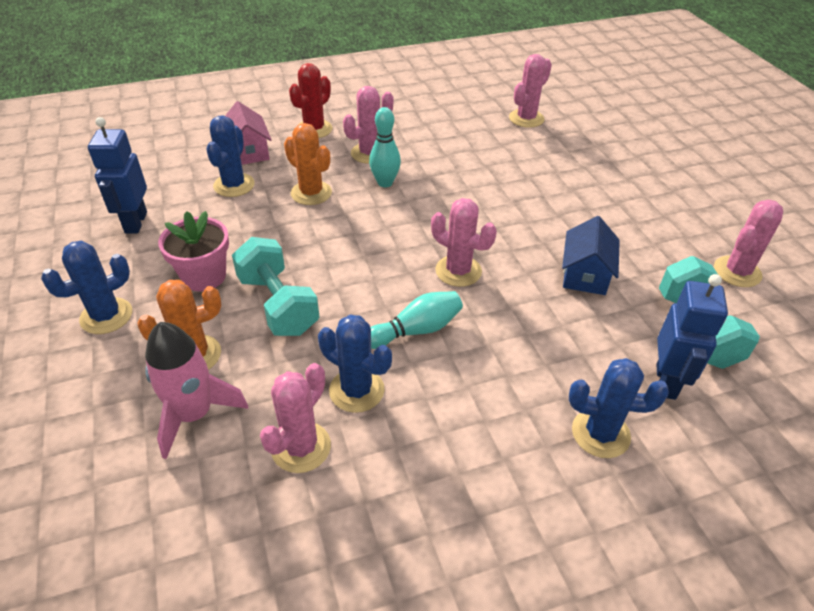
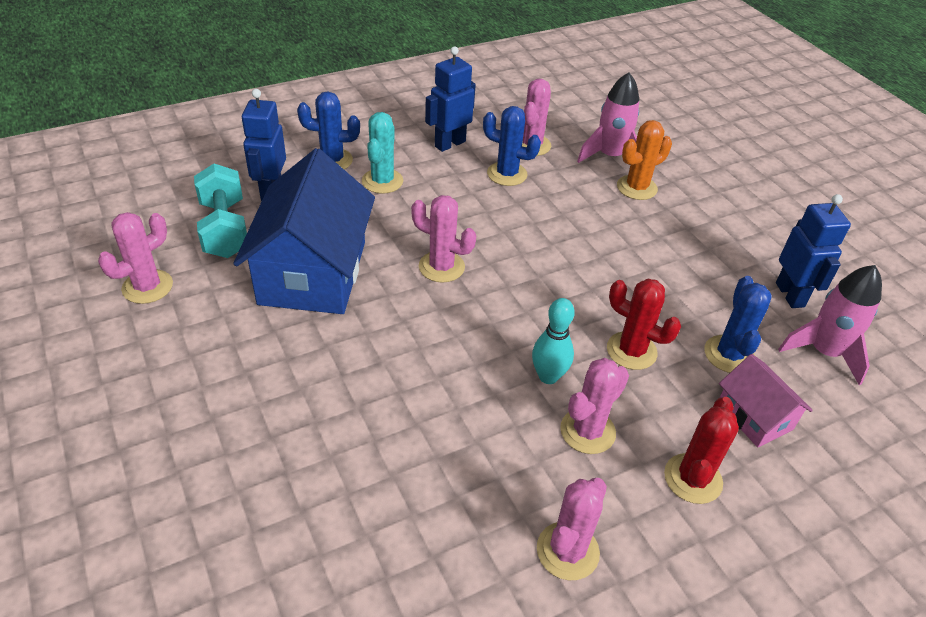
camera: 170 degrees right, 0 degrees up
blue cactus [41,241,132,334] -> none
pink flower pot [158,211,229,291] -> none
turquoise dumbbell [232,237,319,336] -> none
orange cactus [284,123,332,205] -> red cactus [607,279,681,370]
turquoise bowling pin [370,291,463,349] -> none
pink cactus [509,54,552,128] -> pink cactus moved to [537,478,607,580]
blue house [562,216,620,295] -> blue house [233,148,375,314], size x2.03
none -> turquoise cactus [362,112,403,194]
none -> blue robot [425,46,476,152]
none -> pink rocket [778,265,882,385]

